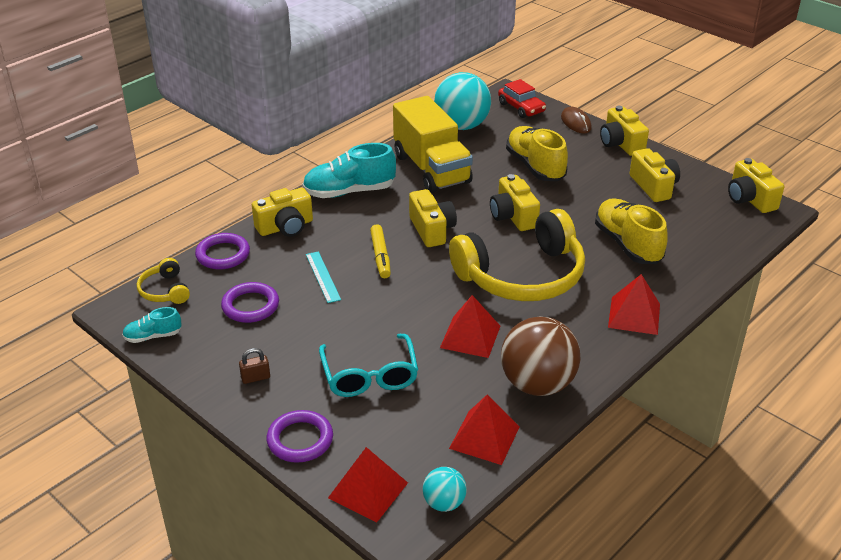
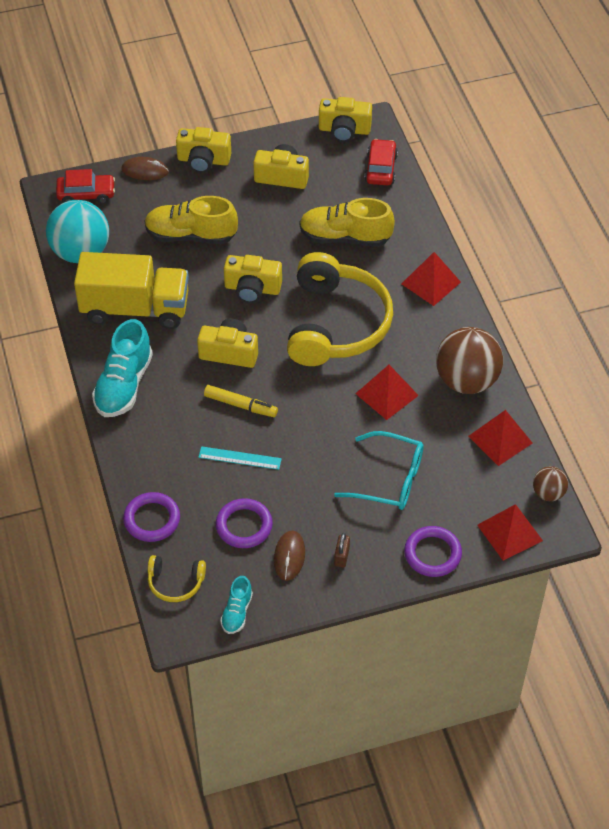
camera: 60 degrees left, 15 degrees up
yellow camera [252,188,313,237] -> none
turquoise ball [423,467,467,512] -> brown ball [533,466,568,501]
none -> brown mouse [274,531,305,581]
none -> red car [364,139,398,185]

